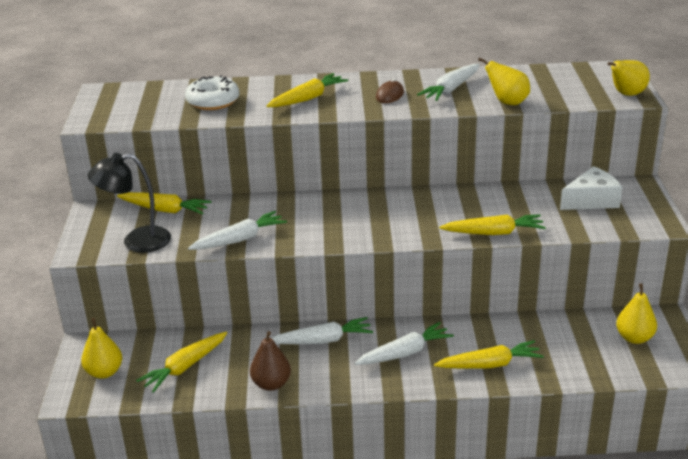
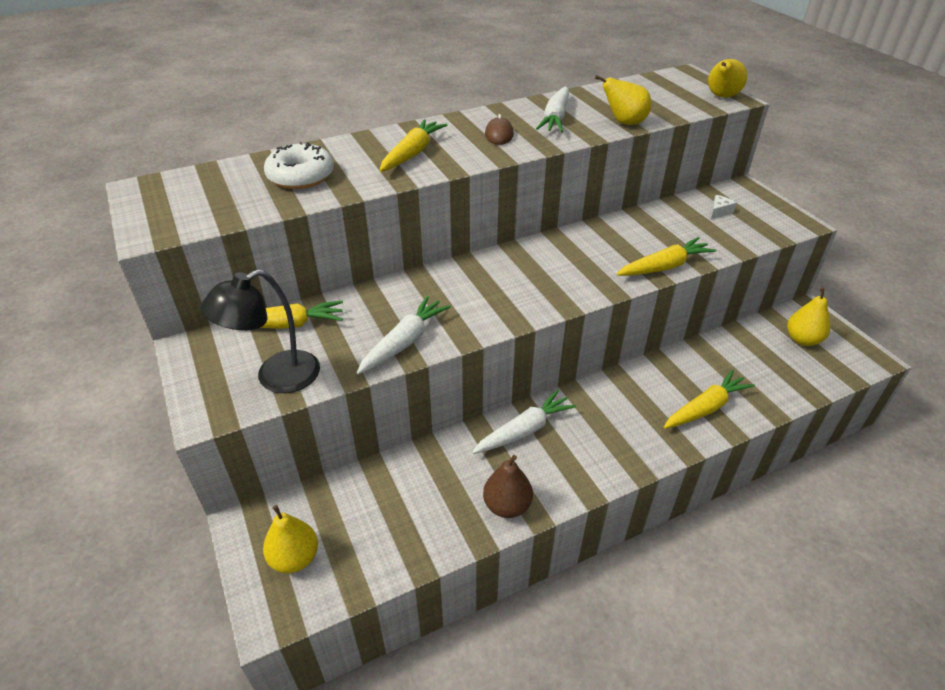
camera: 25 degrees left, 10 degrees up
yellow carrot [136,332,227,393] -> none
white carrot [354,322,454,365] -> none
white cheese [560,166,623,210] -> white cheese [711,195,736,219], size x0.47

